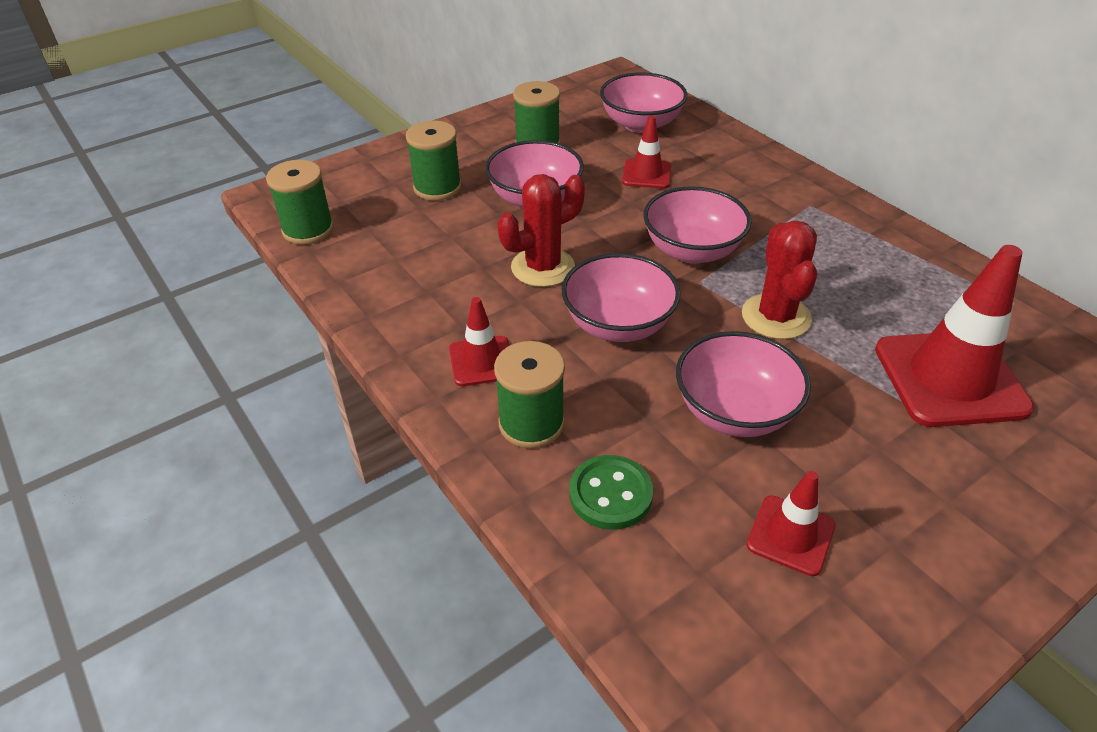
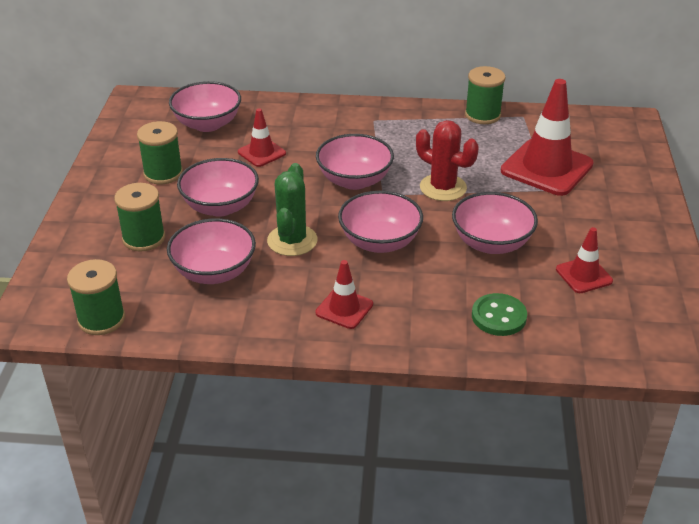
camera: 50 degrees left, 5 degrees down
green spool [494,341,565,448] -> green spool moved to [465,66,505,124]
red cactus [498,174,585,287] -> green cactus [267,163,318,256]
none -> pink bowl [167,218,256,284]

